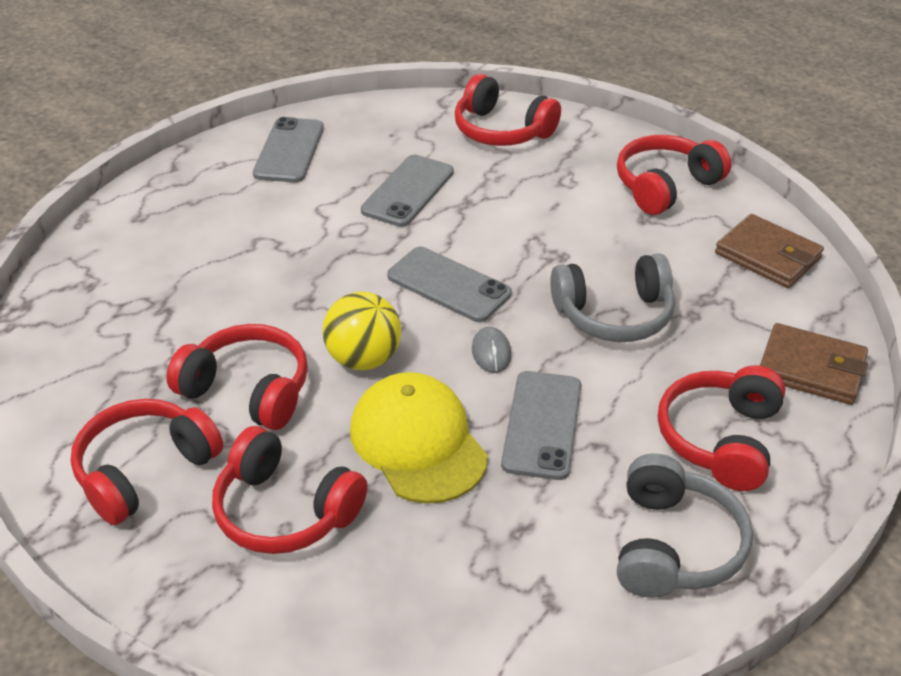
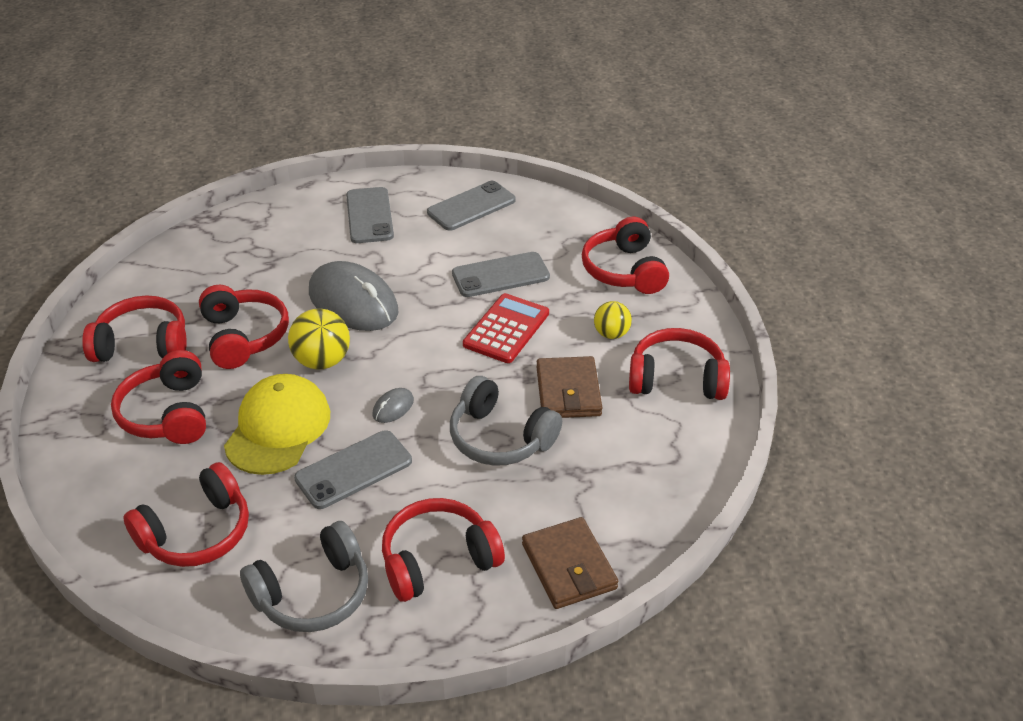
camera: 45 degrees right, 0 degrees up
grey phone [387,247,512,322] -> grey phone moved to [346,187,394,243]
brown wallet [715,214,824,288] -> brown wallet moved to [536,356,602,418]
none -> red headphones [123,462,249,567]
none -> grey mouse [309,261,399,331]
none -> red calculator [463,293,549,363]
none -> yellow ball [594,301,632,339]

